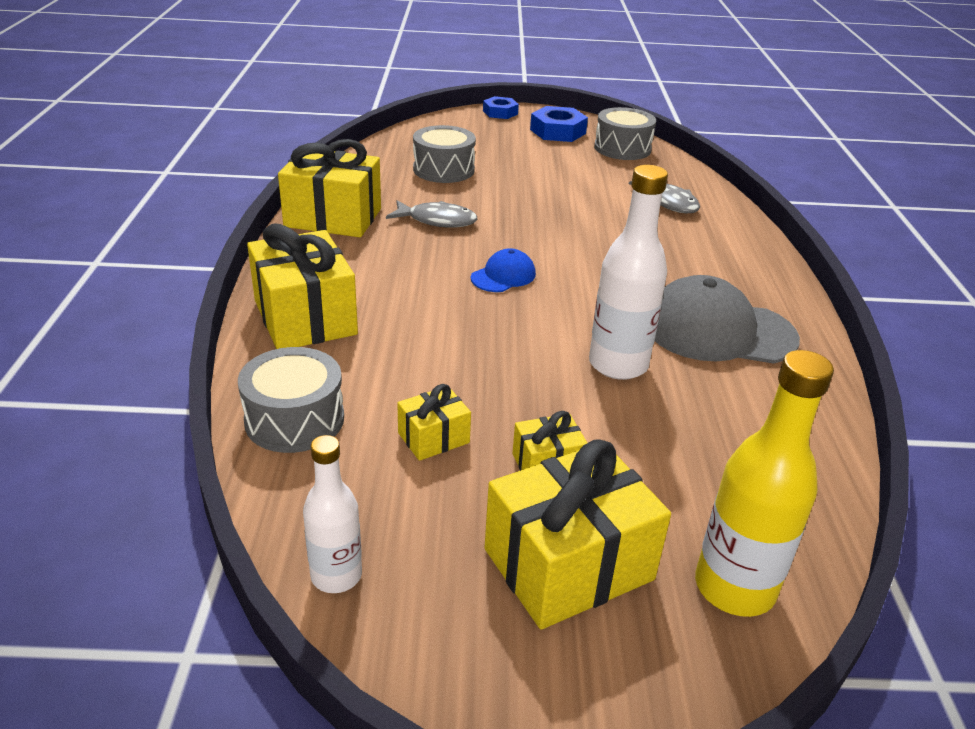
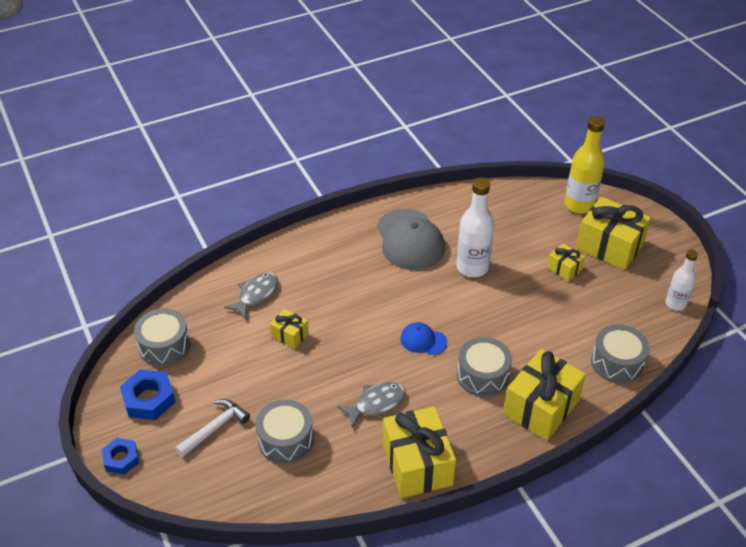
camera: 115 degrees left, 10 degrees up
grey fish [386,200,477,228] -> grey fish turned 75 degrees clockwise [337,382,406,428]
yellow gift [397,384,471,461] -> yellow gift moved to [270,309,309,349]
none -> white hammer [175,399,250,457]
none -> grey drum [457,337,512,397]

